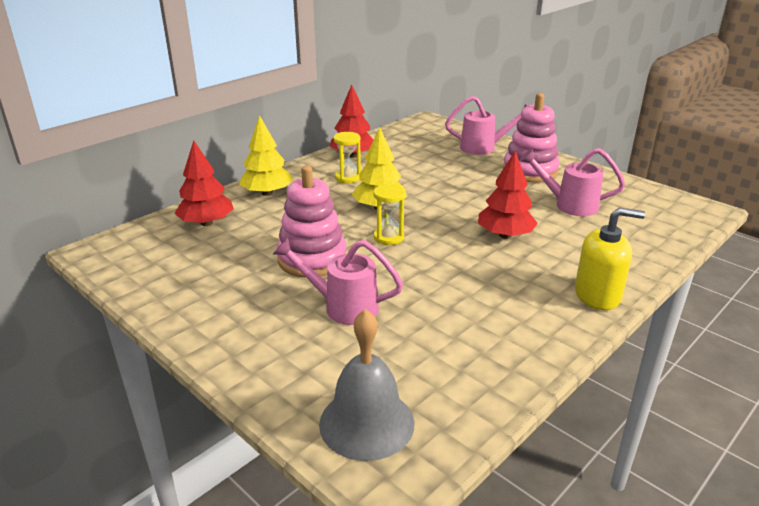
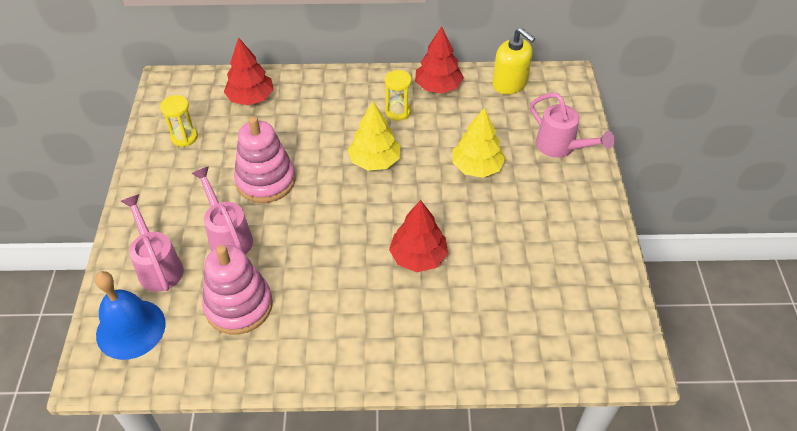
camera: 45 degrees right, 20 degrees up
yellow tree [239,115,293,196] -> yellow tree moved to [453,107,506,178]
grey bell [319,309,414,461] -> blue bell [95,271,166,360]
yellow hourglass [373,184,405,245] -> yellow hourglass moved to [160,95,198,147]
pink stacking toy [503,93,560,182] -> pink stacking toy moved to [202,245,273,335]
pink watering can [519,148,625,216] -> pink watering can moved to [121,194,184,292]
yellow soap dispenser [575,207,645,310] -> yellow soap dispenser moved to [492,28,535,95]

